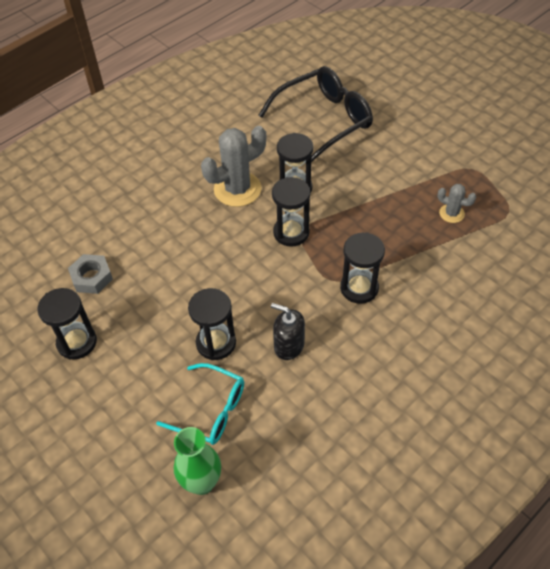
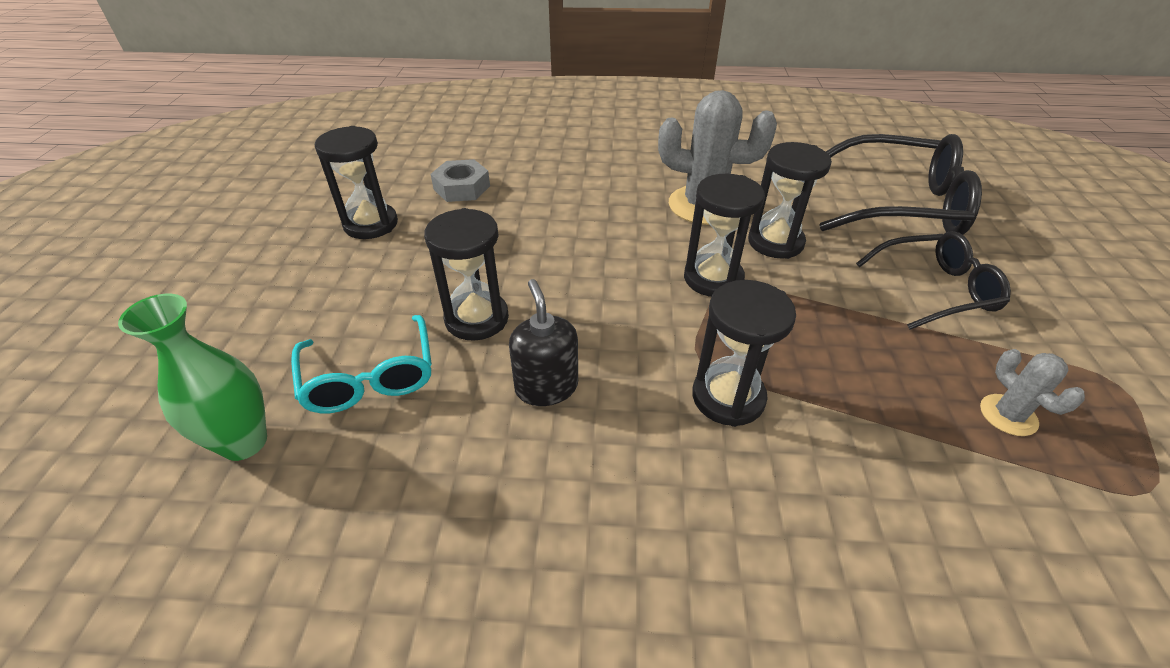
camera: 45 degrees right, 10 degrees down
none -> black glasses [856,231,1011,330]

